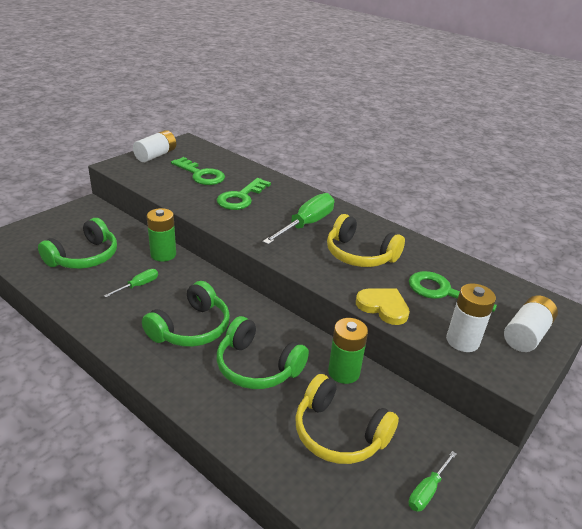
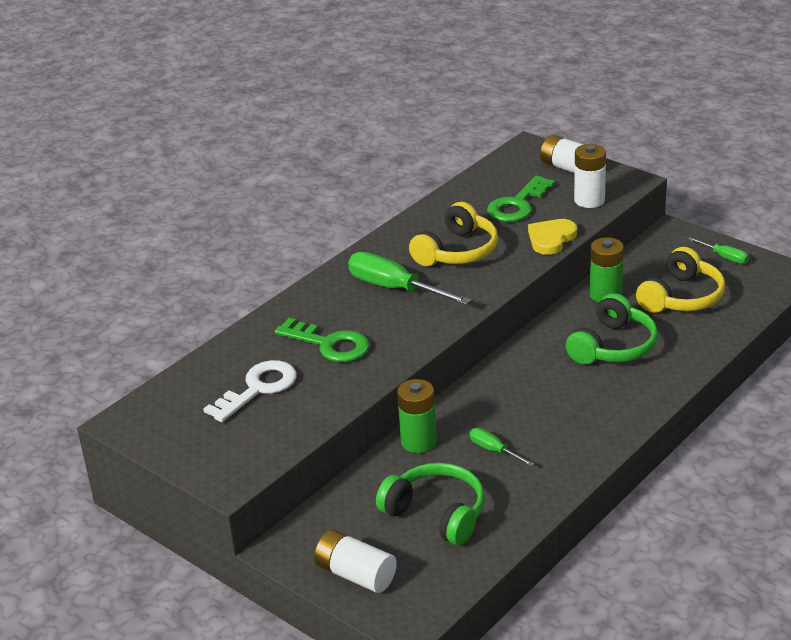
camera: 85 degrees left, 0 degrees up
white battery [133,130,176,162] -> white battery moved to [314,529,397,593]
green headphones [142,281,230,347] -> none
green key [171,157,225,185] -> white key [203,360,296,422]

